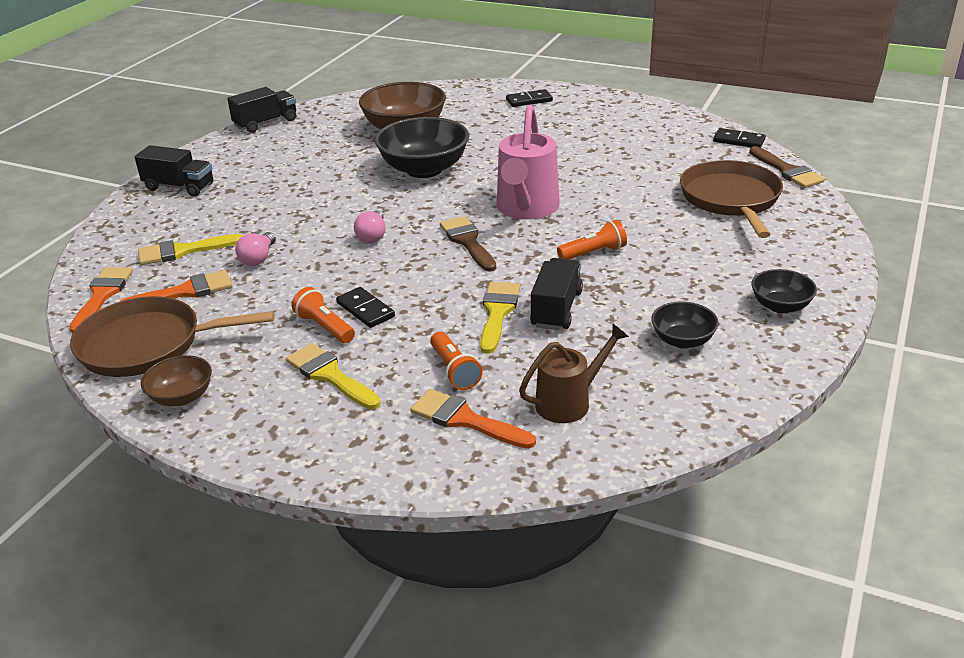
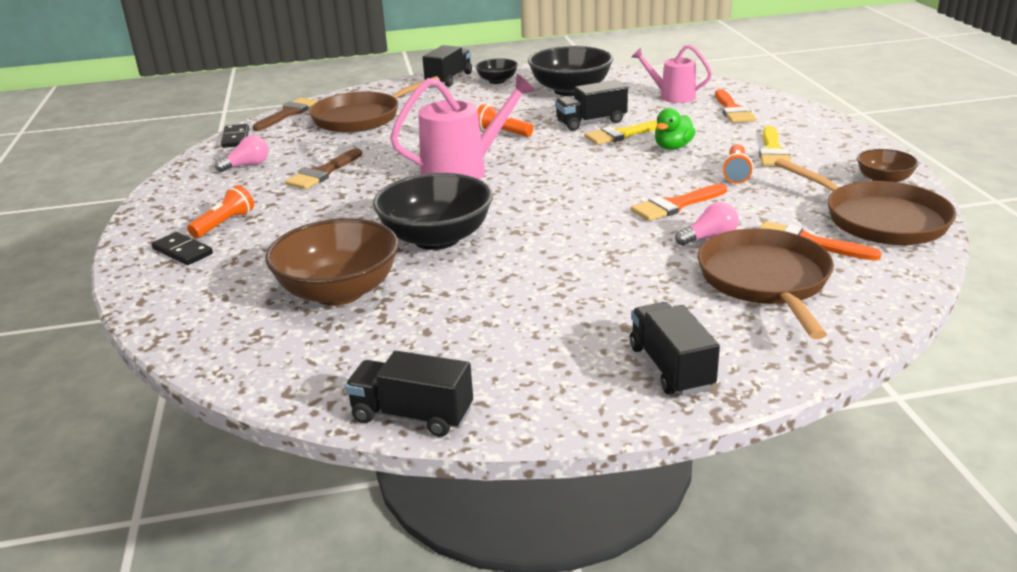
camera: 125 degrees left, 5 degrees down
orange brush [69,267,133,334] -> orange brush moved to [631,184,727,221]
yellow brush [138,234,243,265] -> brown pan [698,228,834,339]
black domino [336,287,395,328] -> none
pink light bulb [354,210,386,243] -> pink light bulb moved to [215,135,268,172]
orange flashlight [430,332,482,390] -> orange flashlight moved to [187,185,254,238]
brown brush [440,216,496,272] -> brown brush moved to [285,148,362,190]
brown watering can [519,324,629,423] -> pink watering can [632,44,712,103]
black bowl [651,301,719,348] -> black bowl [528,46,613,96], size x1.91
none -> black truck [422,45,472,87]
none -> green duck [655,108,696,150]

